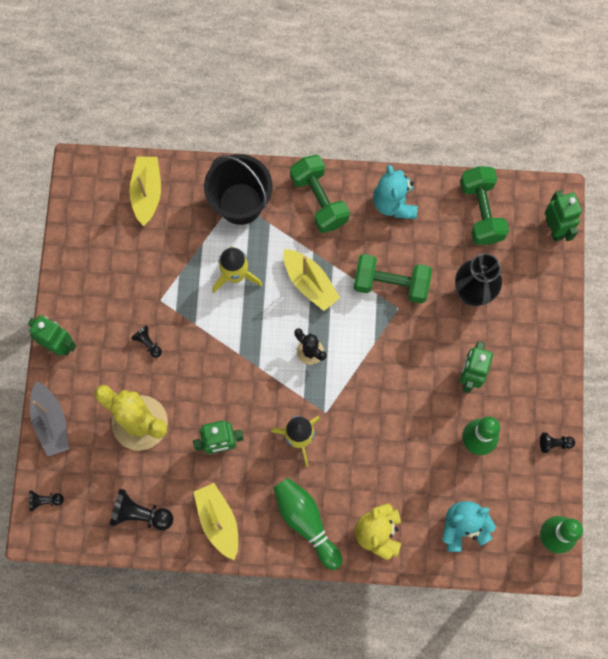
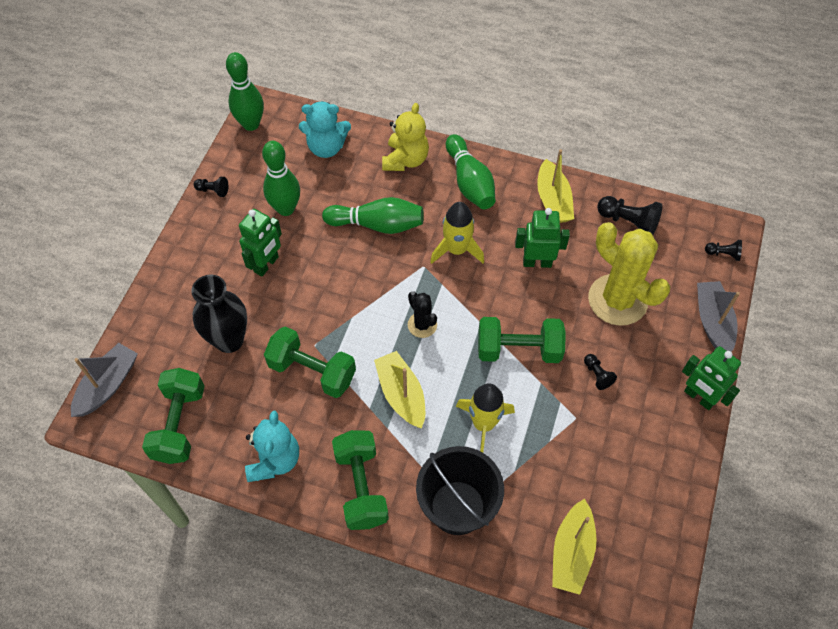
camera: 165 degrees left, 15 degrees down
green robot [545,190,582,241] -> grey boat [71,343,138,417]
none -> green bowling pin [322,197,424,234]
none -> green dumbbell [478,317,566,363]

